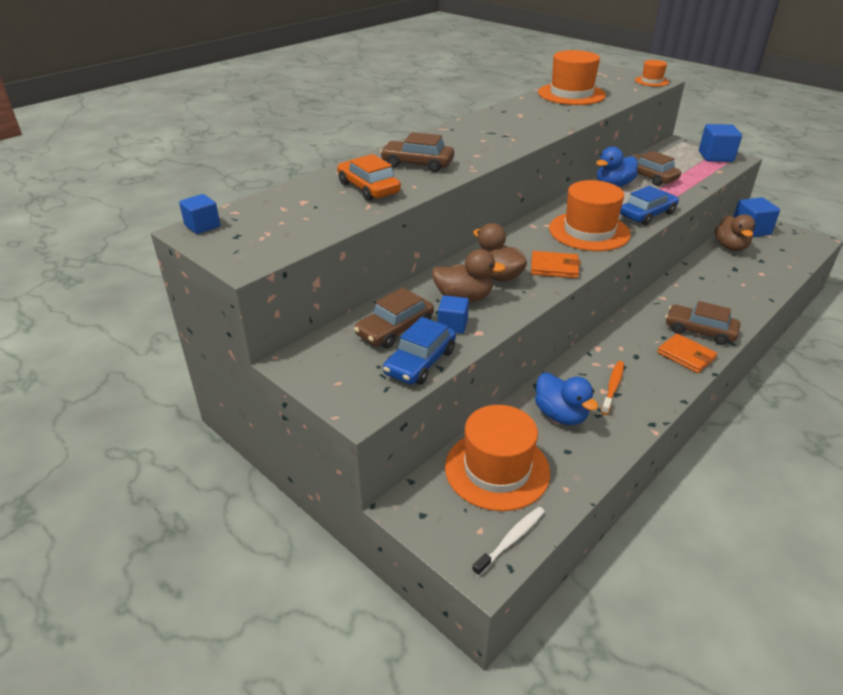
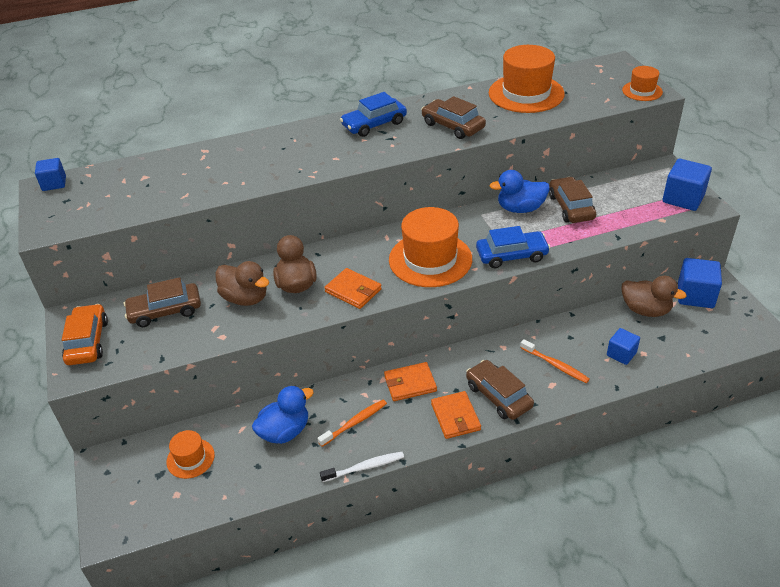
camera: 30 degrees right, 5 degrees up
orange car [337,154,401,201] -> orange car moved to [62,304,108,365]
brown car [380,132,454,172] -> brown car moved to [421,96,486,139]
blue car [383,317,456,385] -> blue car moved to [340,92,407,137]
blue cube [438,295,469,334] -> blue cube moved to [607,328,640,365]
orange hat [445,405,550,511] -> orange hat [167,430,215,479], size x0.52
white toothbrush [472,507,545,577] -> white toothbrush moved to [320,452,404,482]
blue duck [535,373,598,425] -> blue duck turned 120 degrees counterclockwise [252,385,314,444]
brown duck [714,214,755,251] -> brown duck turned 90 degrees counterclockwise [621,276,687,317]
none -> orange wallet [384,362,437,401]
none -> orange toothbrush [520,339,590,383]

